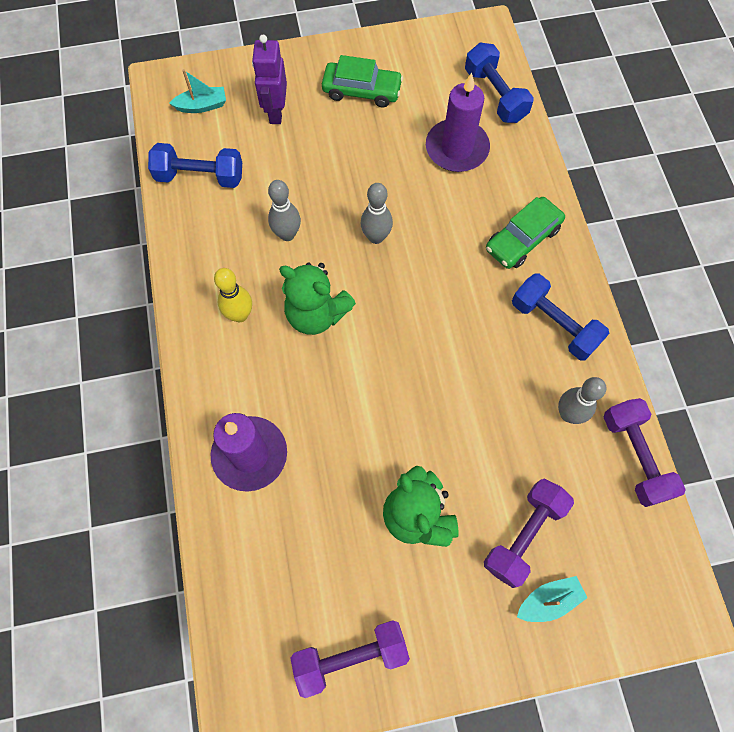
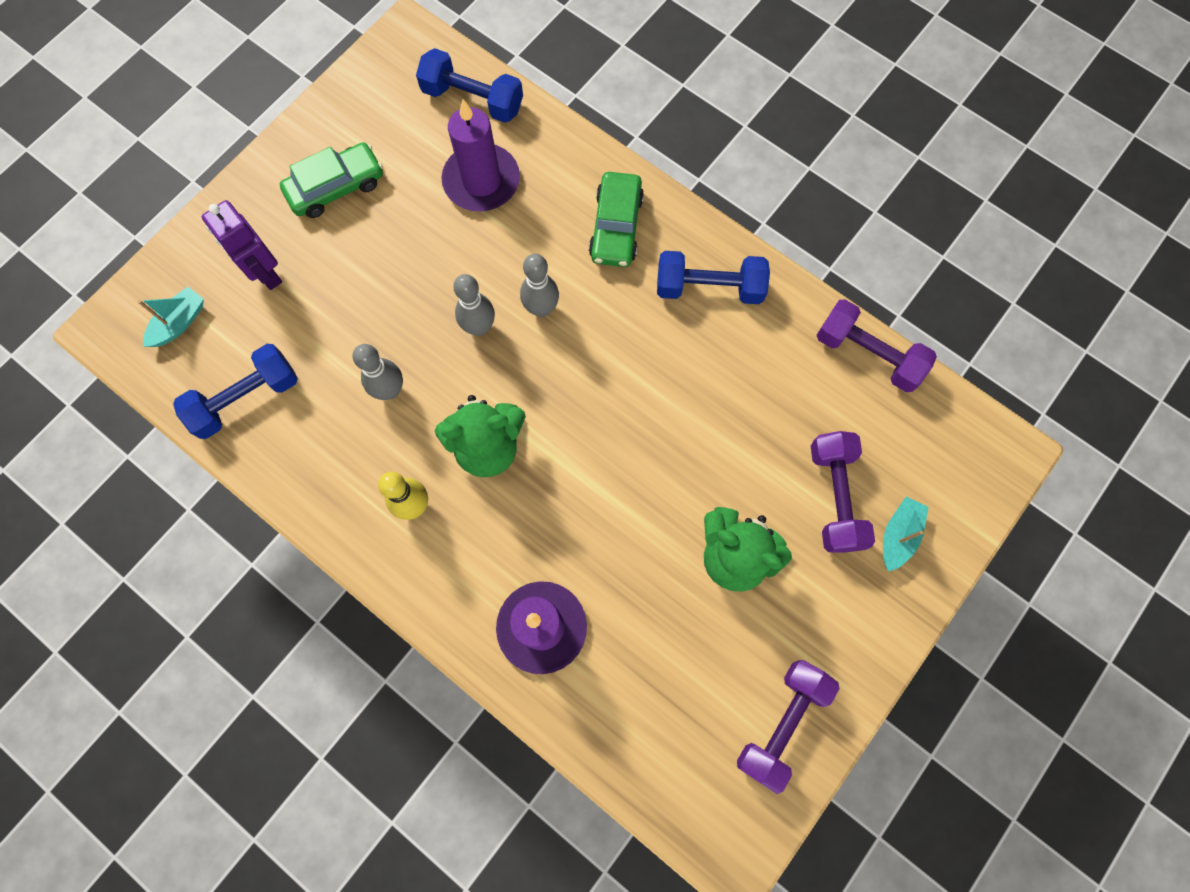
camera: 40 degrees left, 5 degrees up
grey bowling pin [558,377,606,424] -> grey bowling pin moved to [520,254,559,317]

